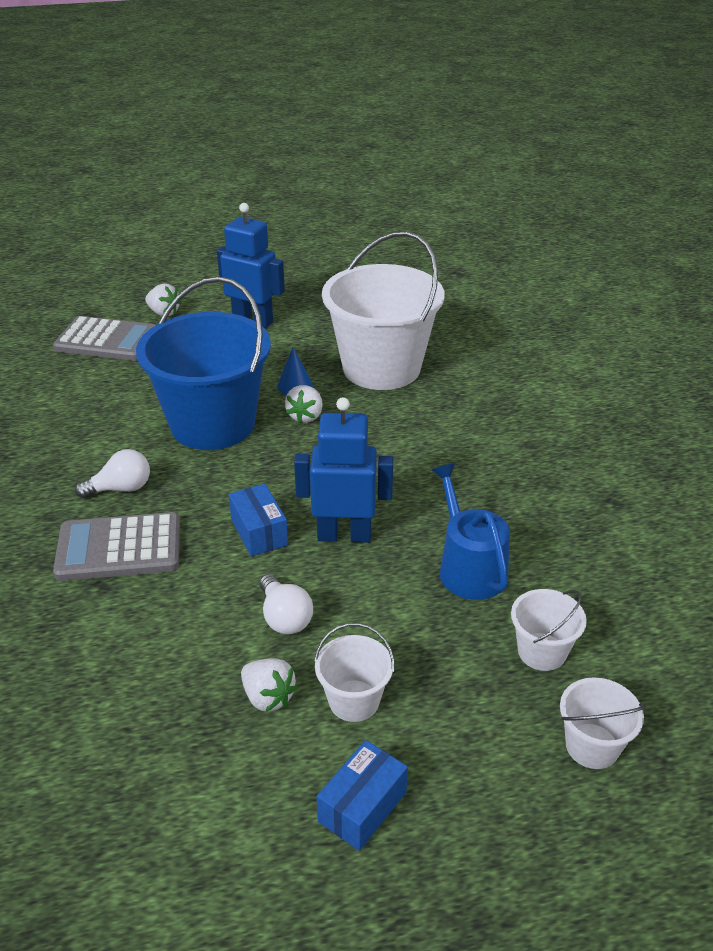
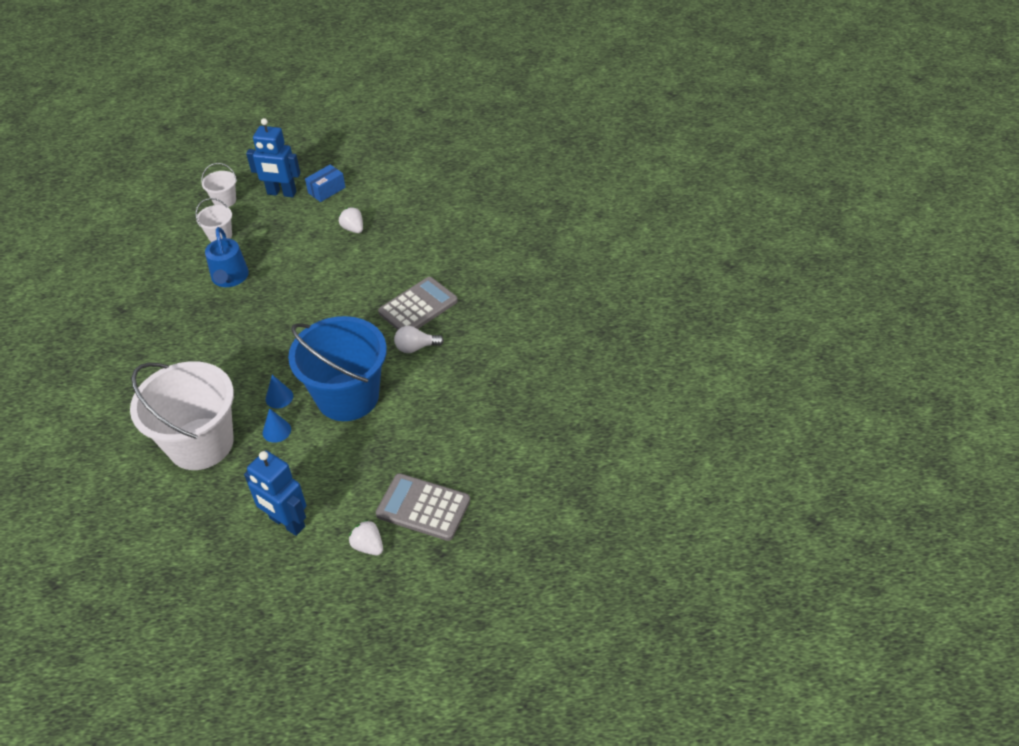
camera: 170 degrees left, 10 degrees up
grey calculator [53,512,180,581] -> grey calculator turned 45 degrees counterclockwise [378,277,458,330]
blue box [228,484,288,556] -> none
white light bulb [260,574,313,634] -> none
white strawberry [285,385,323,423] -> blue cone [265,375,293,408]
blue robot [294,397,393,543] -> blue robot moved to [246,118,300,197]
white bucket [314,623,394,722] -> none

